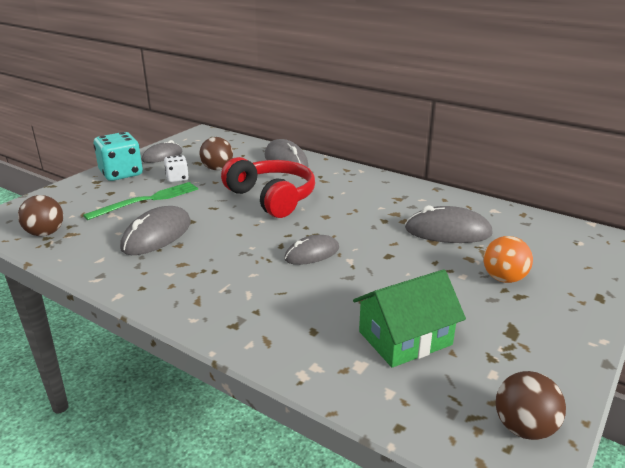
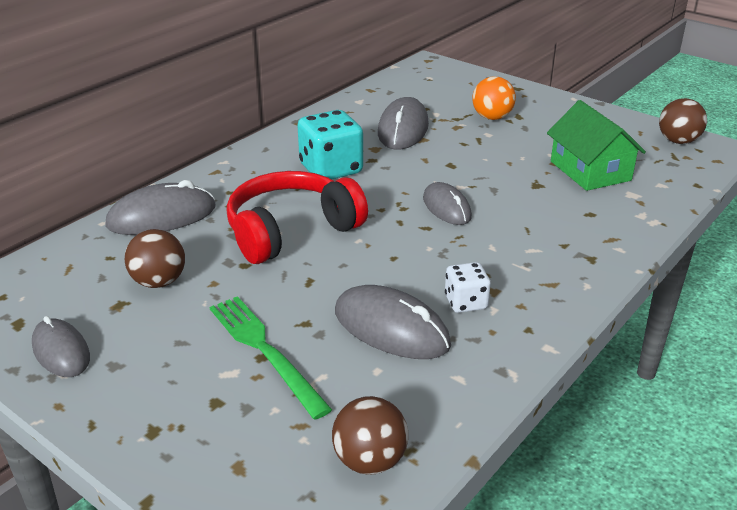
camera: 85 degrees left, 5 degrees up
turquoise dice [94,132,143,181] -> turquoise dice moved to [297,110,363,179]
white dice [164,155,189,182] -> white dice moved to [445,262,491,313]

